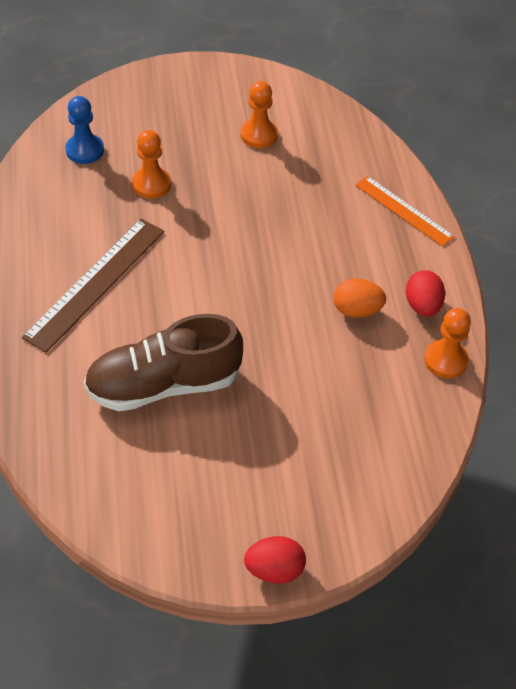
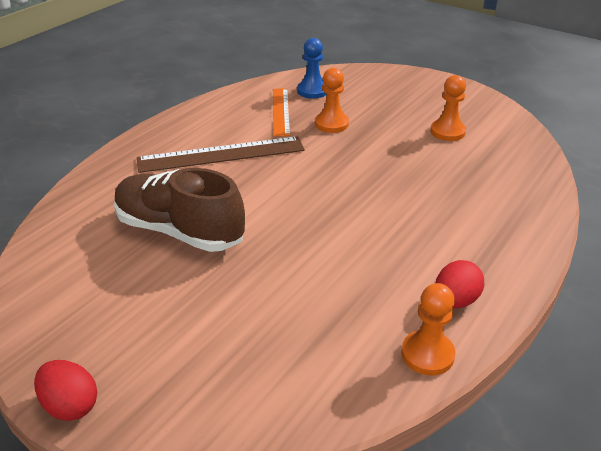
camera: 45 degrees right, 15 degrees down
orange egg [334,278,386,318] -> none
orange ruler [356,176,455,246] -> orange ruler moved to [273,88,290,136]

